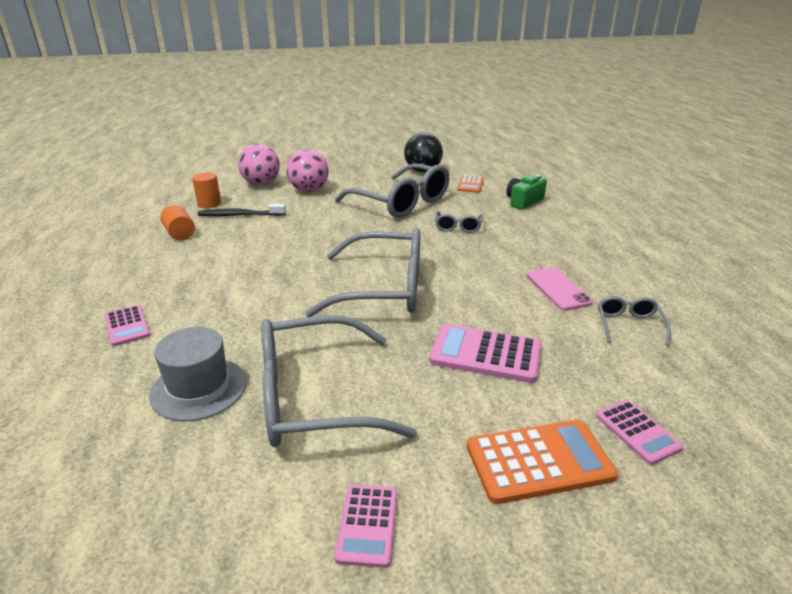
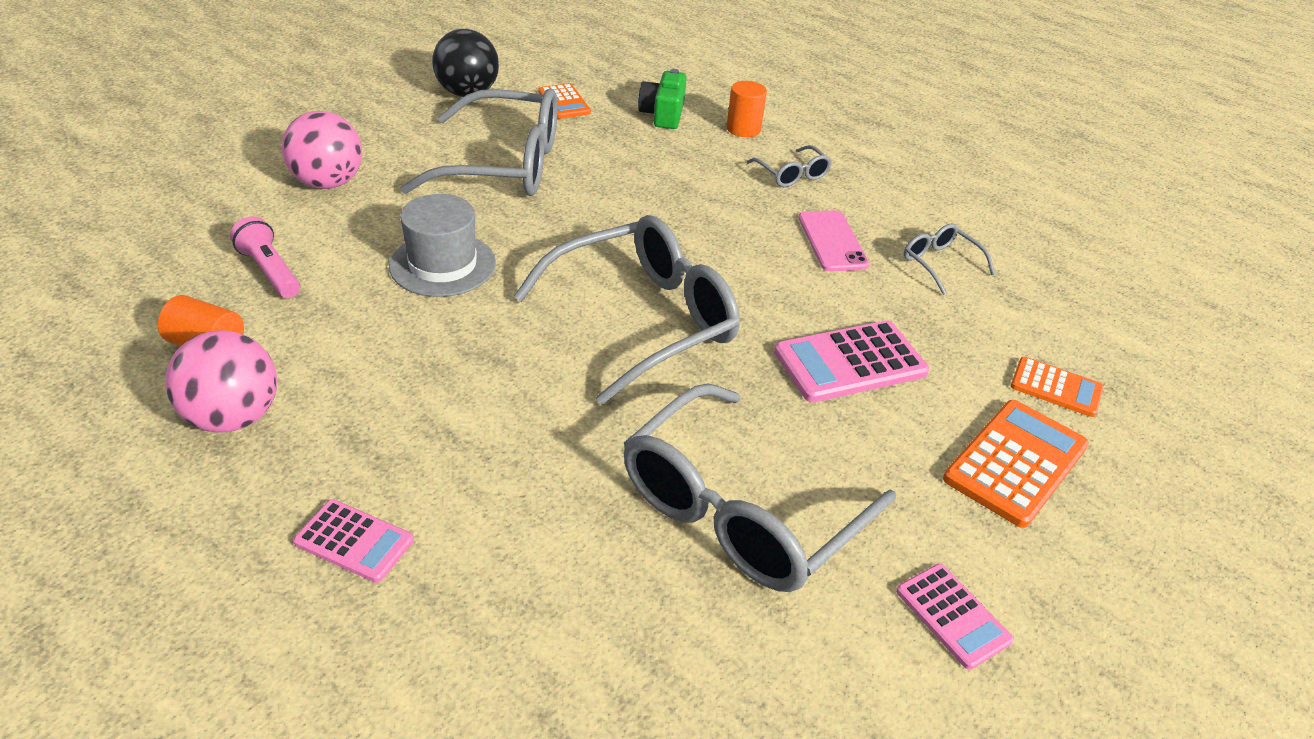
camera: 40 degrees left, 10 degrees up
grey hat [149,327,246,421] -> grey hat moved to [389,194,496,297]
orange cylinder [192,172,221,208] -> orange cylinder moved to [726,81,767,137]
black toothbrush [198,204,286,216] -> pink flashlight [230,217,300,298]
pink ball [238,144,280,185] -> pink ball moved to [165,330,277,433]
grey glasses [435,211,483,233] -> grey glasses moved to [746,145,832,187]
pink phone [527,267,593,311] -> pink phone turned 45 degrees clockwise [798,210,869,271]
pink calculator [596,400,683,465] -> orange calculator [1011,357,1103,417]

